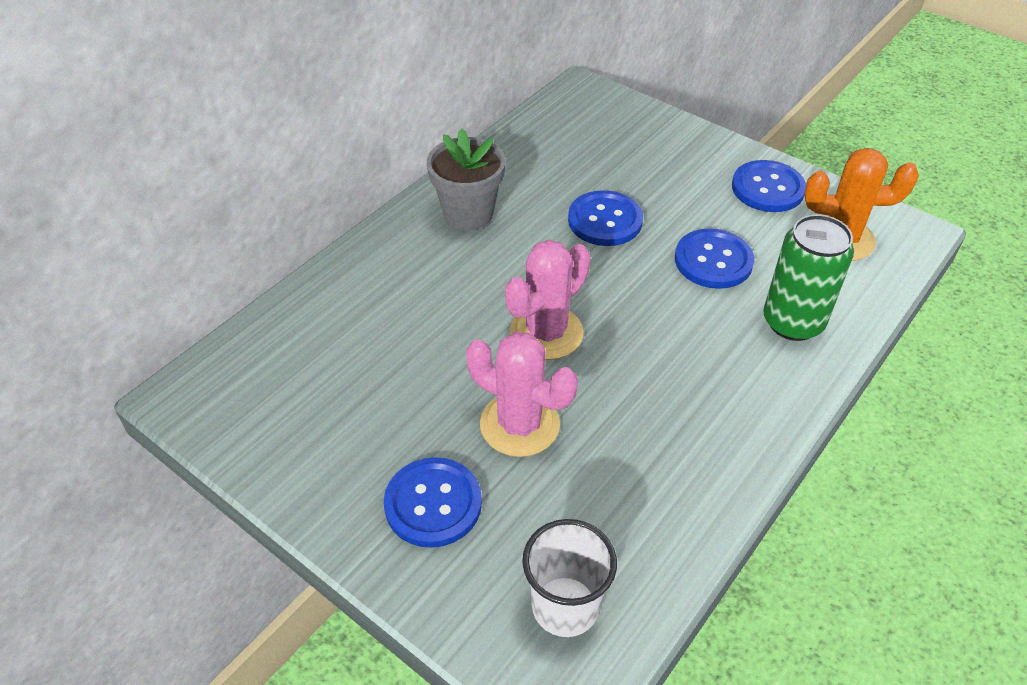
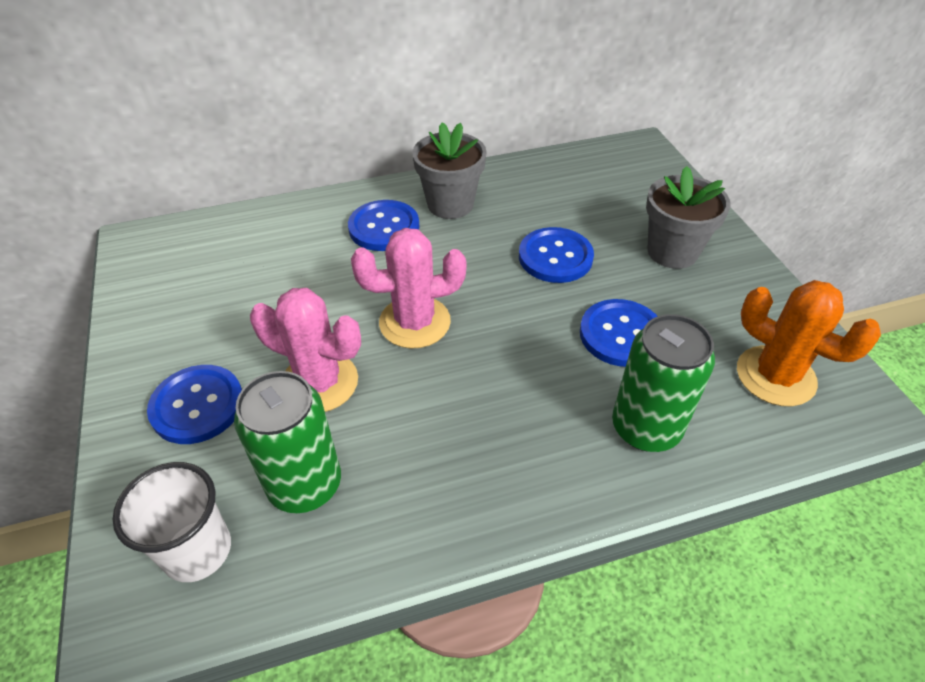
camera: 35 degrees right, 0 degrees up
pink cactus [466,332,578,457] -> pink cactus turned 45 degrees counterclockwise [250,288,361,412]
blue button [732,160,806,212] -> blue button moved to [348,200,419,251]
none -> green can [234,371,341,513]
none -> grey flower pot [646,166,731,269]

